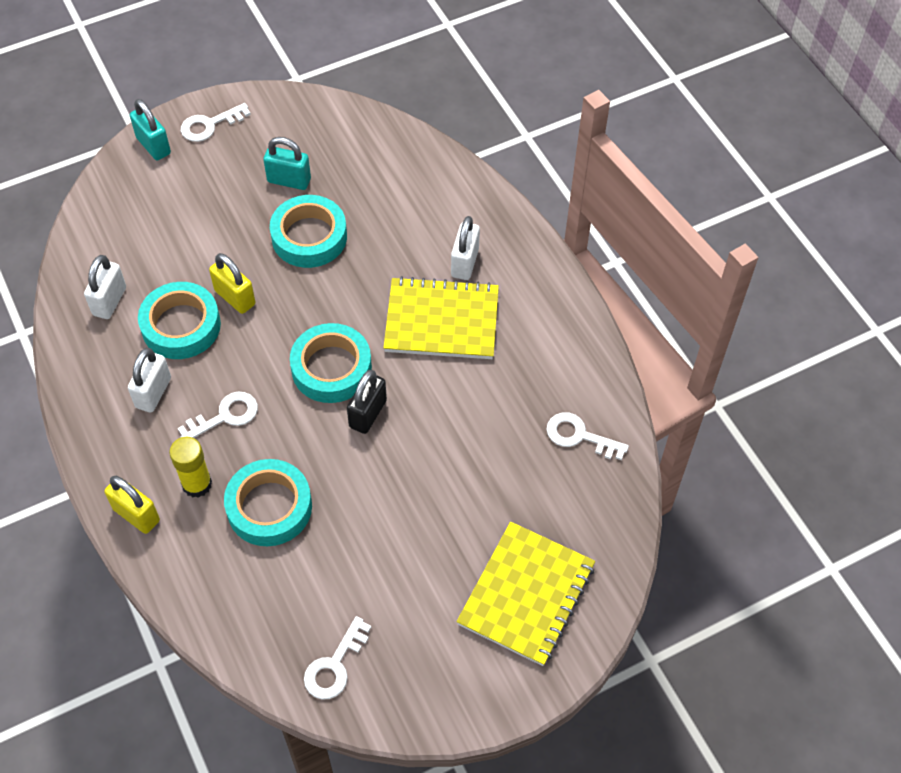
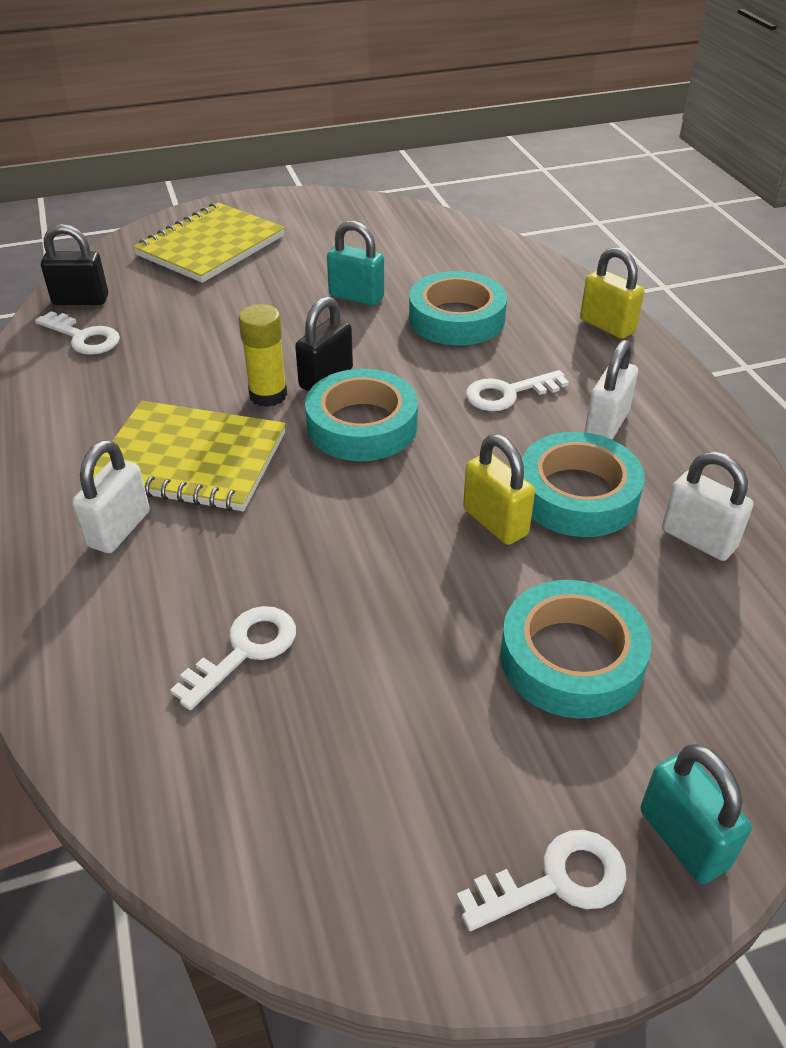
camera: 170 degrees left, 15 degrees down
white padlock [84,255,126,319] -> white padlock turned 75 degrees counterclockwise [662,452,753,561]
yellow glue stick [169,437,212,498] -> yellow glue stick moved to [238,304,287,407]
turquoise padlock [263,137,311,190] -> turquoise padlock moved to [327,221,384,306]
turquoise tape [270,195,347,268] -> turquoise tape moved to [500,580,652,719]
white key [304,616,371,700] -> white key moved to [170,606,296,710]
none -> black padlock [41,224,108,305]

